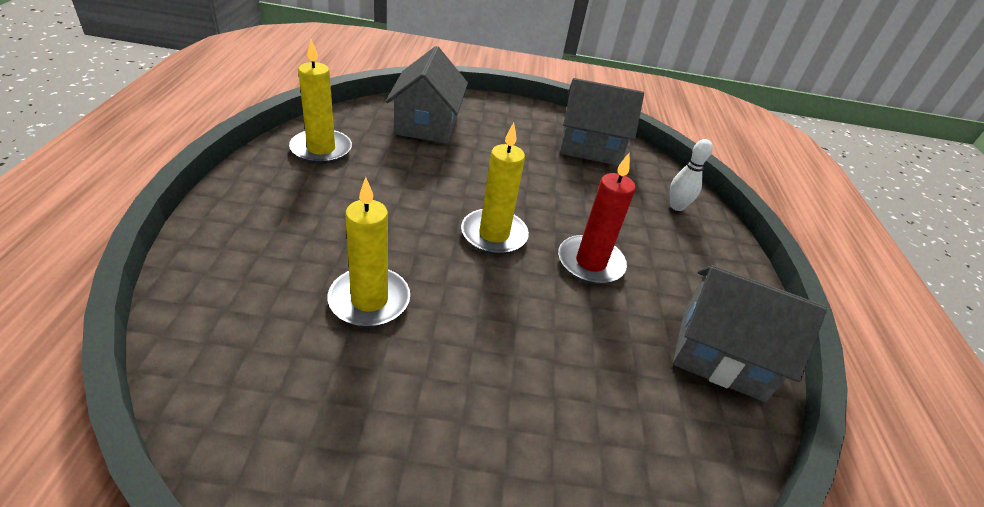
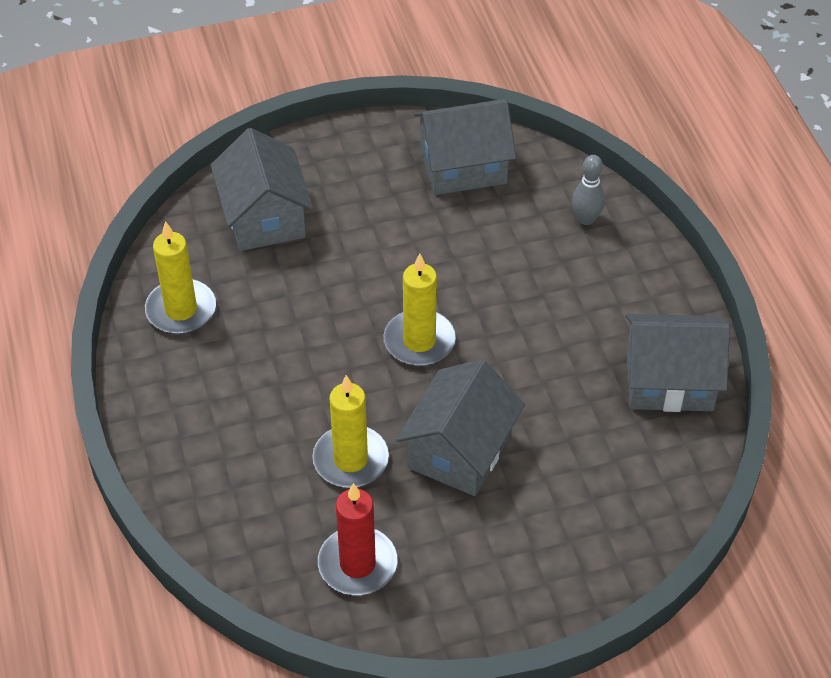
camera: 15 degrees left, 10 degrees up
red candle [558,153,636,284] -> red candle moved to [318,483,397,595]
white bowling pin [670,139,713,211] -> grey bowling pin [572,155,605,225]
none -> grey house [396,359,525,496]

